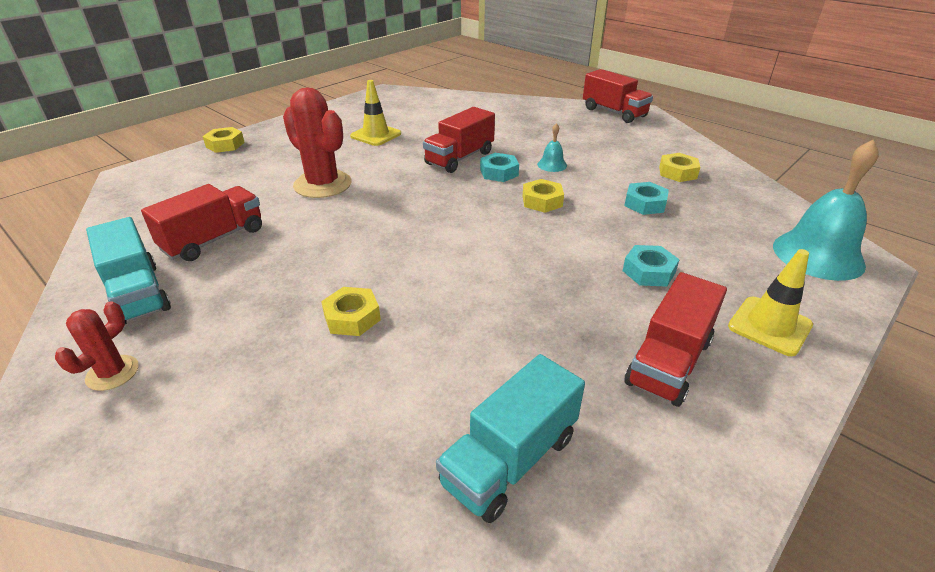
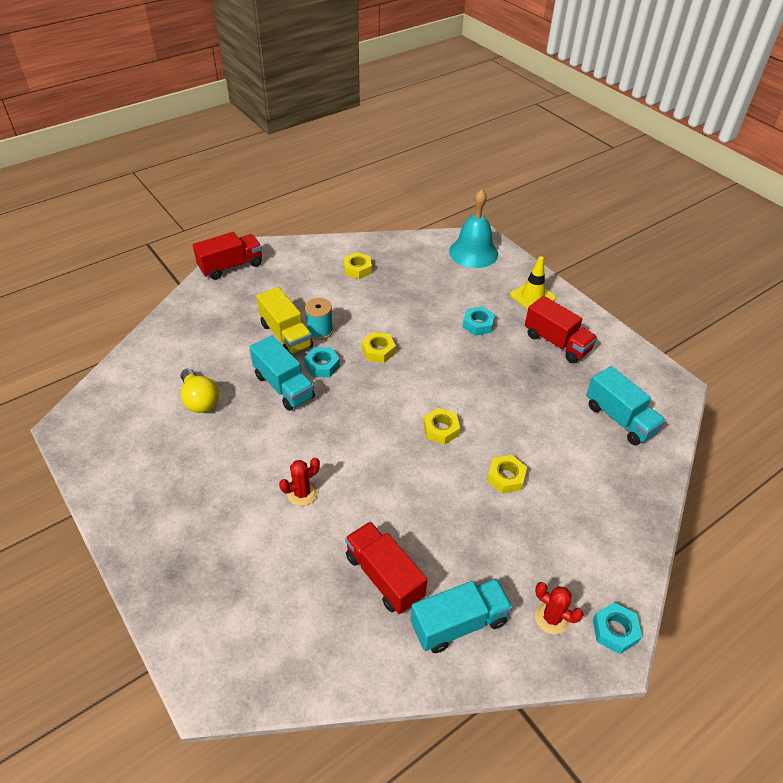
camera: 80 degrees left, 10 degrees up
yellow nut [203,127,245,153] -> yellow nut moved to [423,408,460,445]
red cactus [283,87,352,198] -> red cactus [279,458,320,506], size x0.53
yellow traffic cone [350,80,401,146] -> none
red truck [423,107,495,173] -> turquoise truck [249,335,315,411]
turquoise bell [537,123,567,172] -> turquoise spool [305,298,333,340]
turquoise nut [624,182,669,215] -> turquoise nut moved to [593,602,642,654]
none -> yellow light bulb [181,369,219,413]
none -> yellow truck [256,287,313,354]

